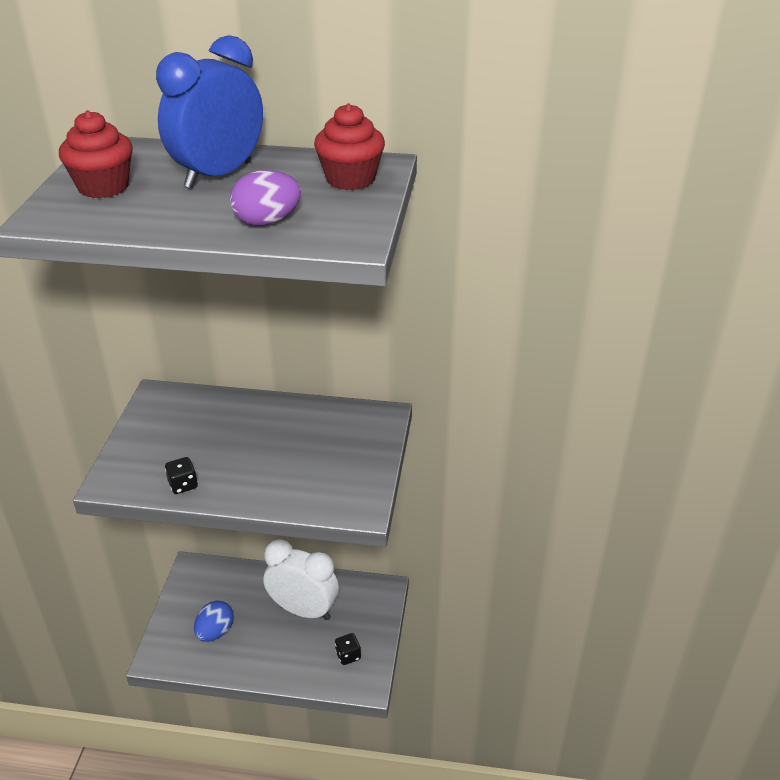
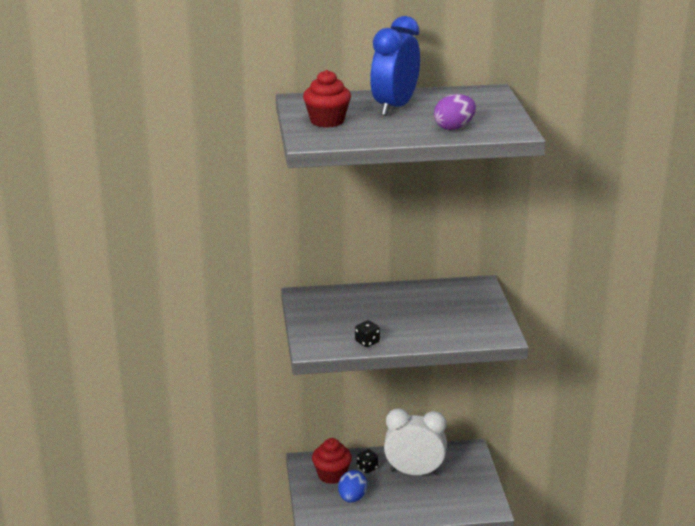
camera: 15 degrees left, 10 degrees down
red cupcake [314,103,385,190] -> red cupcake moved to [312,438,352,484]
black dice [335,633,361,665] -> black dice moved to [357,449,379,474]

